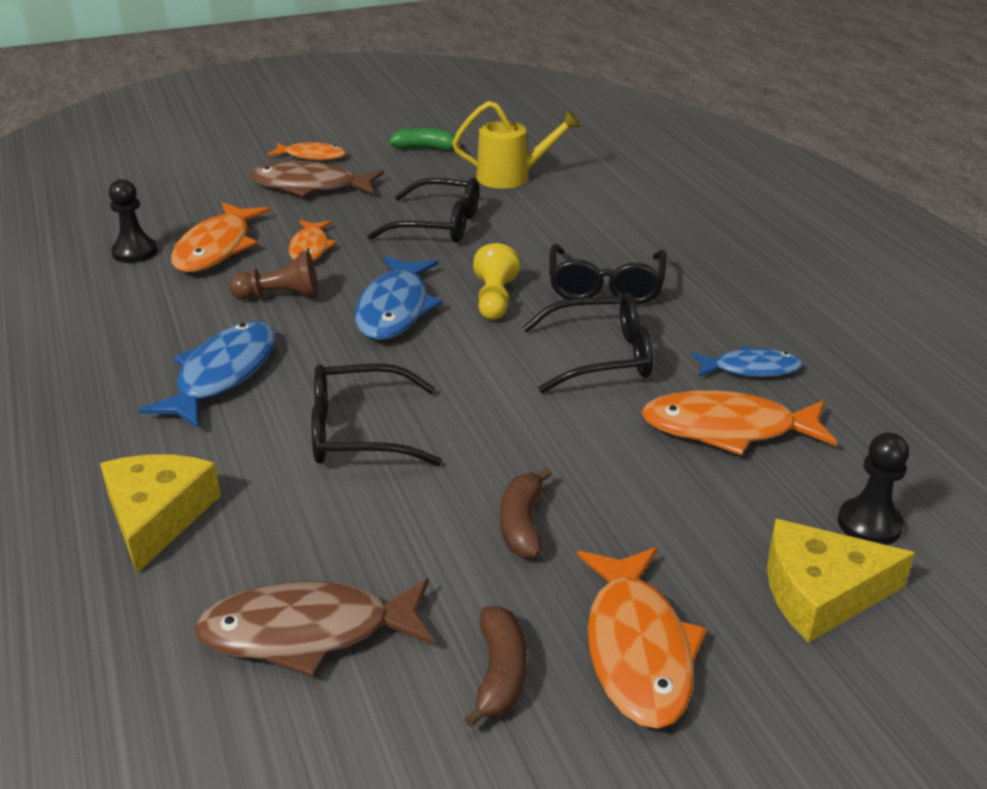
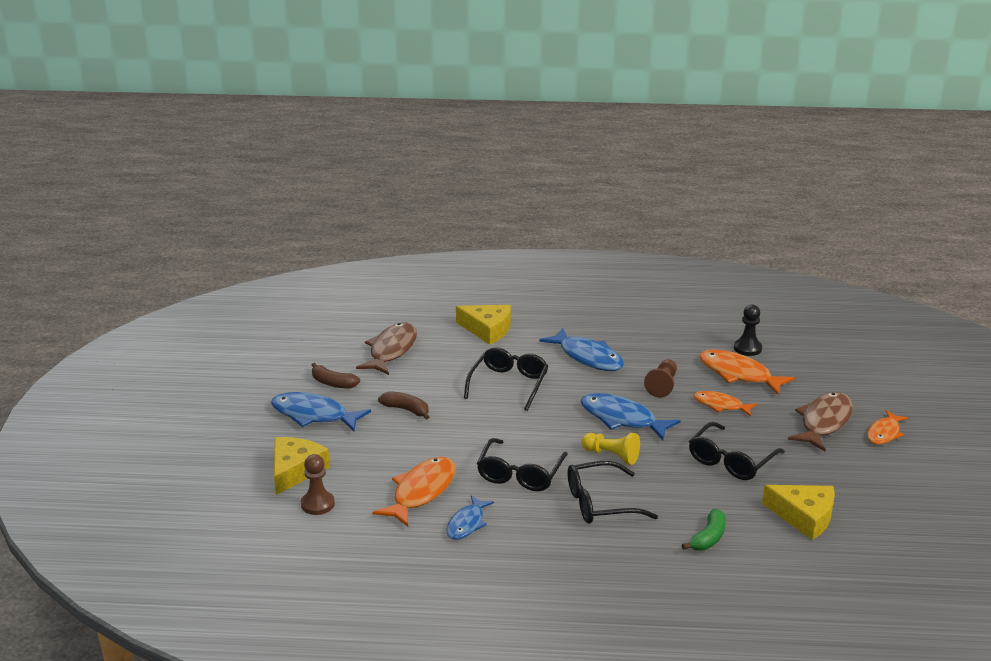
camera: 115 degrees right, 5 degrees down
green banana [389,128,464,150] -> green banana moved to [682,509,726,551]
yellow watering can [452,101,581,189] -> yellow cheese [762,485,835,540]
black glasses [549,244,667,304] -> black glasses turned 45 degrees counterclockwise [567,461,658,524]
orange fish [577,547,707,729] -> blue fish [271,392,371,431]
black pawn [838,433,909,545] -> brown pawn [301,454,335,515]

